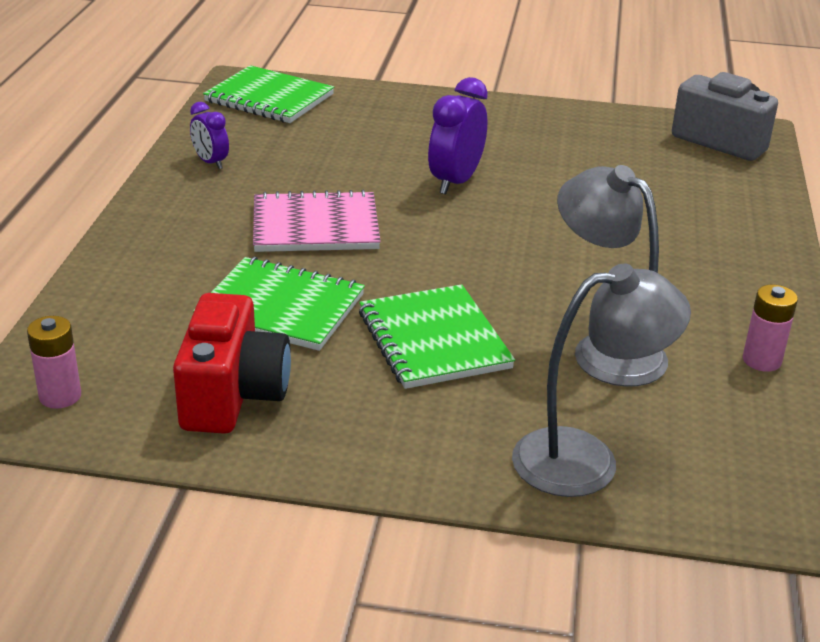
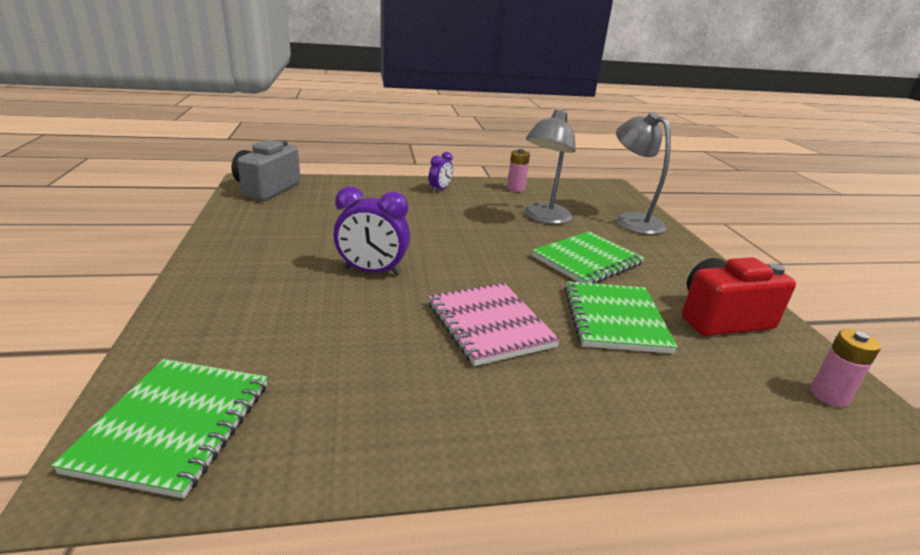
camera: 110 degrees left, 5 degrees down
purple clock [190,102,229,169] -> purple clock moved to [429,152,453,193]

